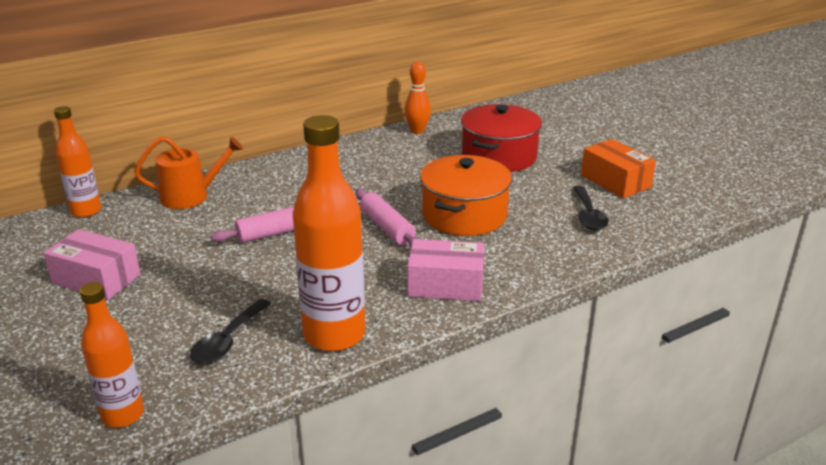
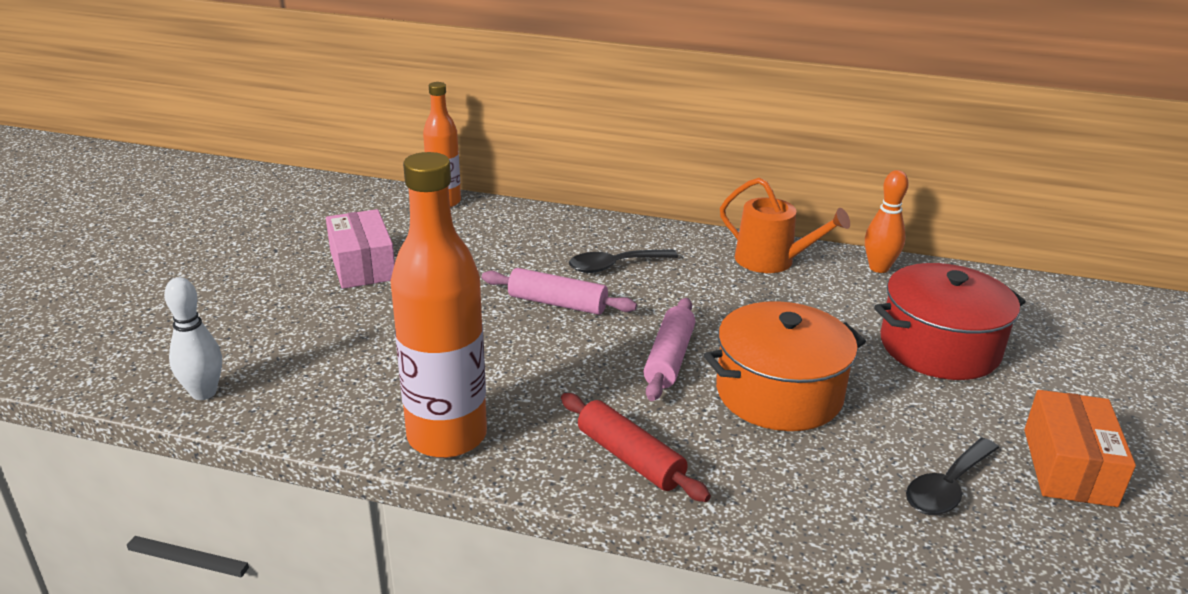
camera: 45 degrees right, 0 degrees up
orange bottle [80,282,144,428] -> white bowling pin [164,277,222,400]
orange watering can [134,137,243,209] -> orange watering can moved to [720,177,850,273]
black spoon [190,299,271,364] -> black spoon moved to [569,249,678,273]
pink box [407,239,485,301] -> red rolling pin [561,393,711,502]

